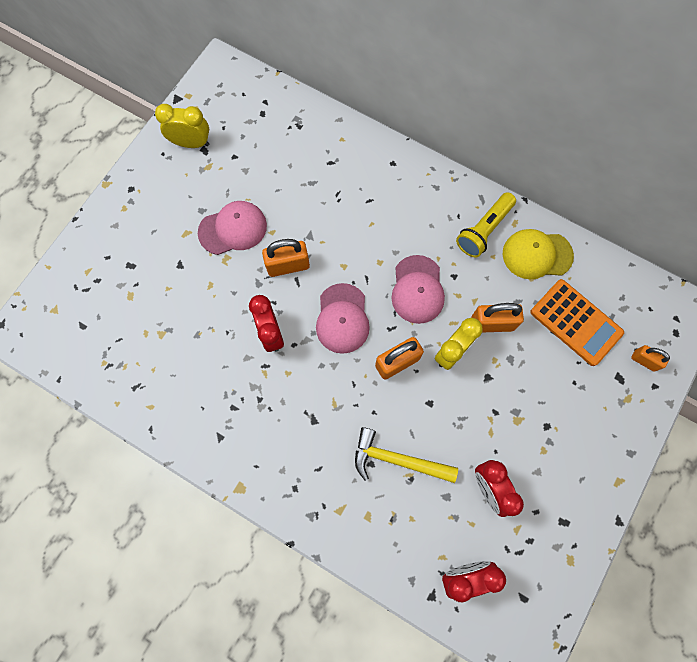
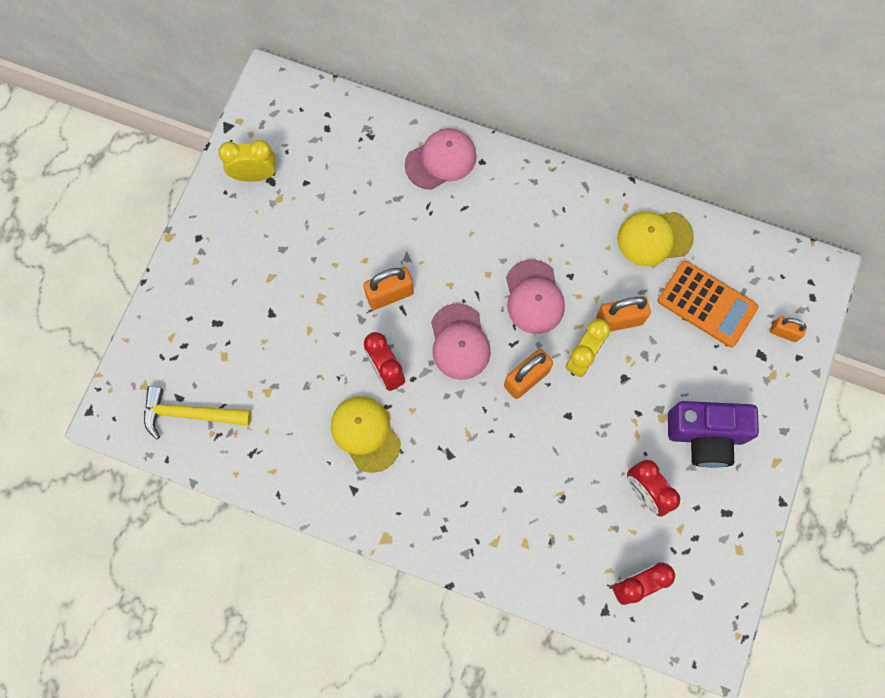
camera: 10 degrees left, 0 degrees up
pink cap [198,201,267,255] -> pink cap moved to [405,128,477,190]
yellow hammer [355,427,458,483] -> yellow hammer moved to [144,386,251,440]
yellow flashlight [456,192,516,258] -> none
none -> yellow cap [331,396,401,473]
none -> purple camera [668,401,759,468]

